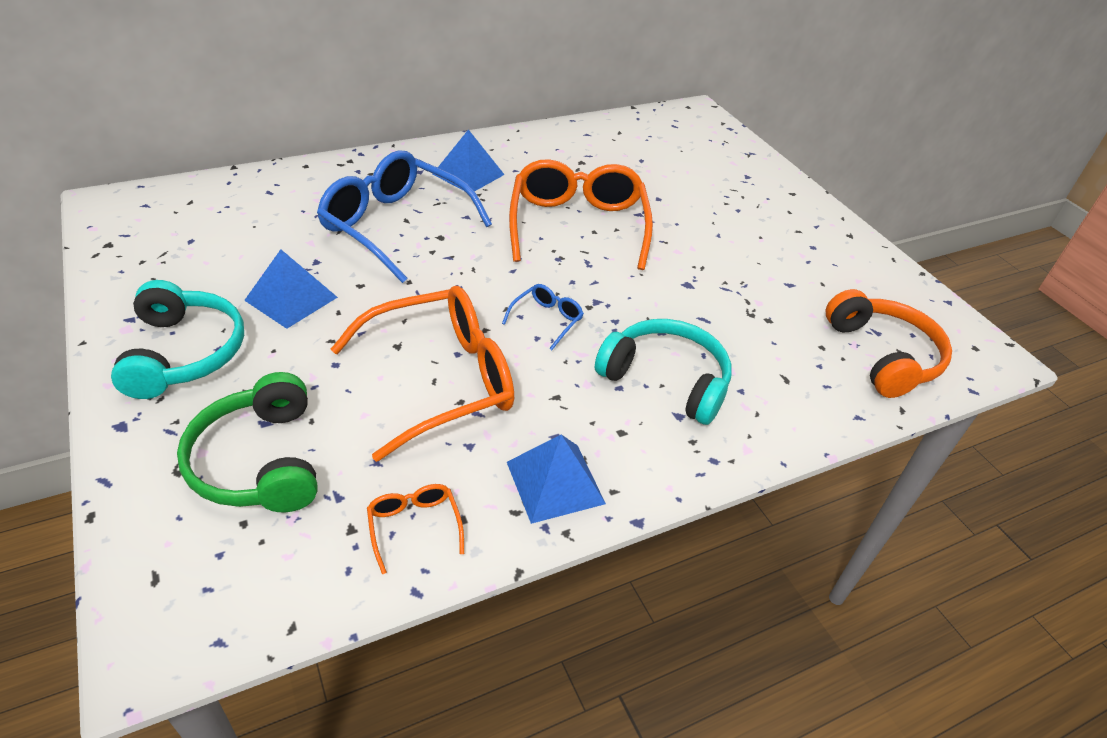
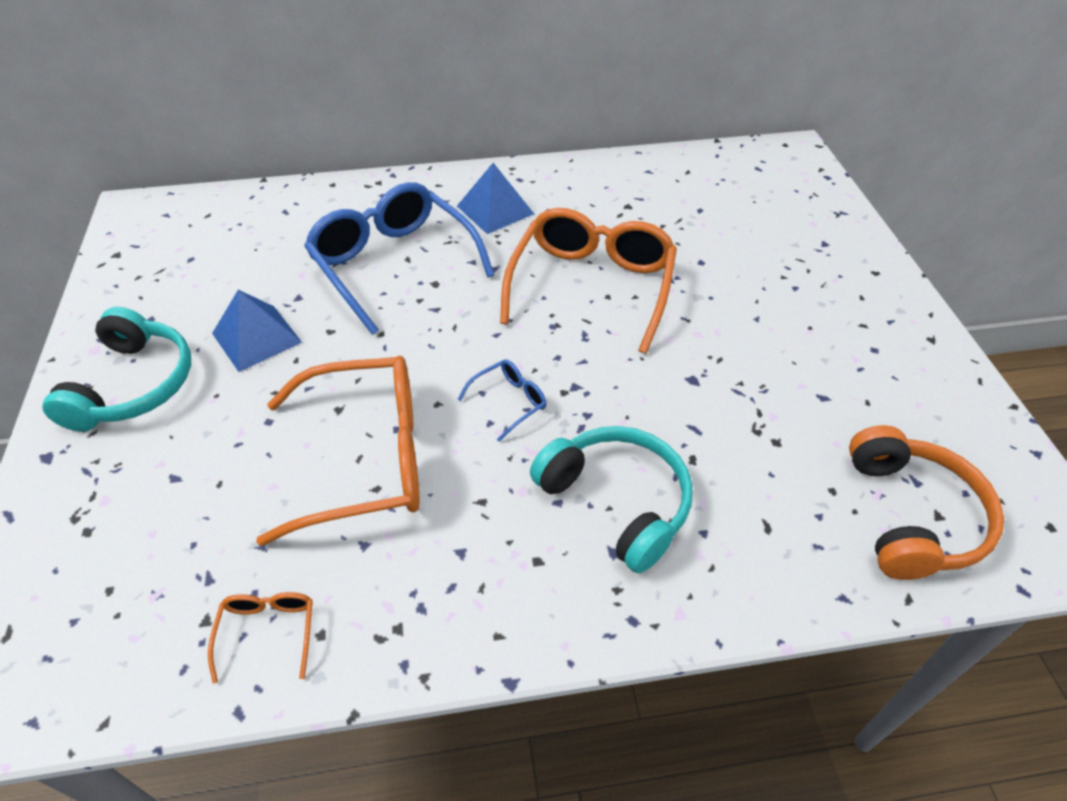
camera: 20 degrees right, 5 degrees up
green headphones [177,372,318,512] -> none
blue pyramid [507,435,606,524] -> none

